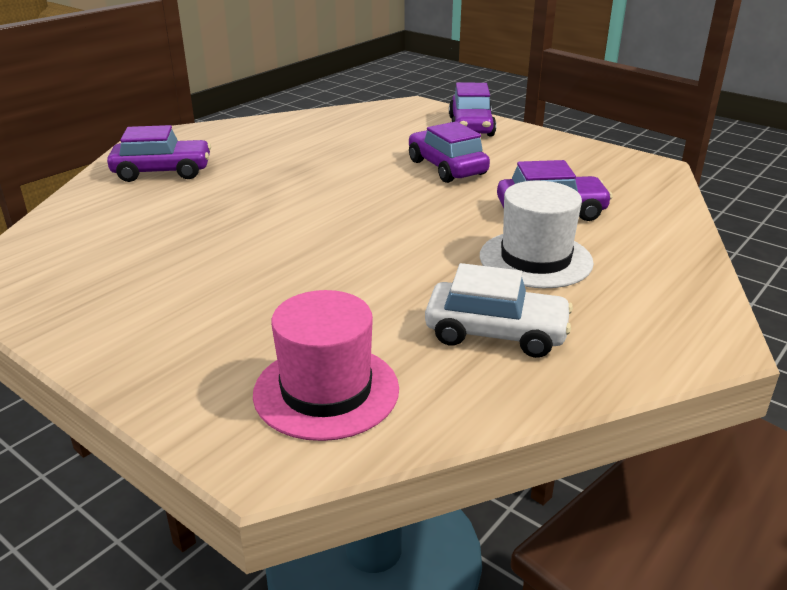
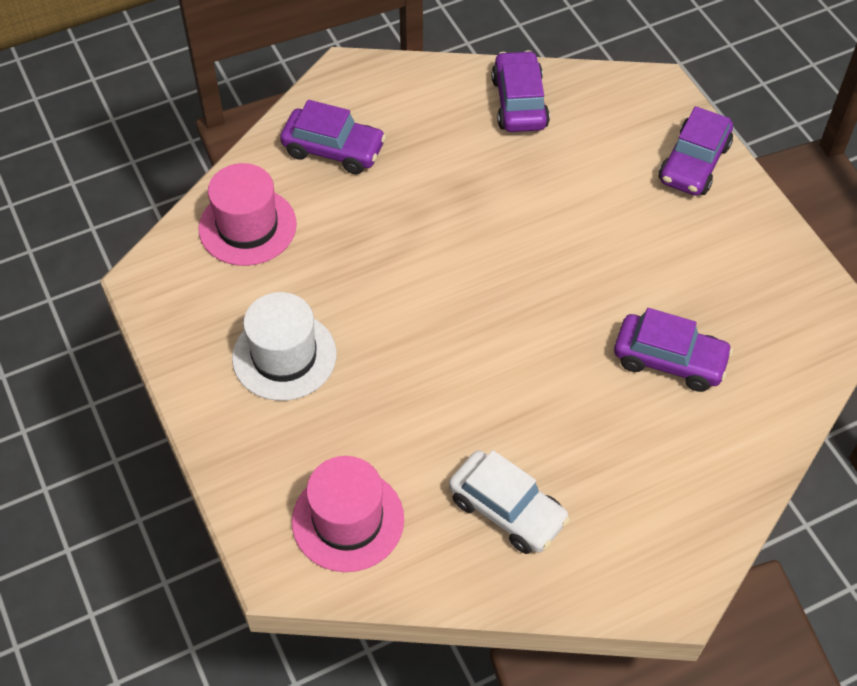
camera: 25 degrees right, 25 degrees up
purple car [409,121,490,183] -> purple car moved to [492,50,550,132]
white hat [480,181,594,288] -> white hat moved to [232,292,336,401]
none -> pink hat [198,163,297,266]

